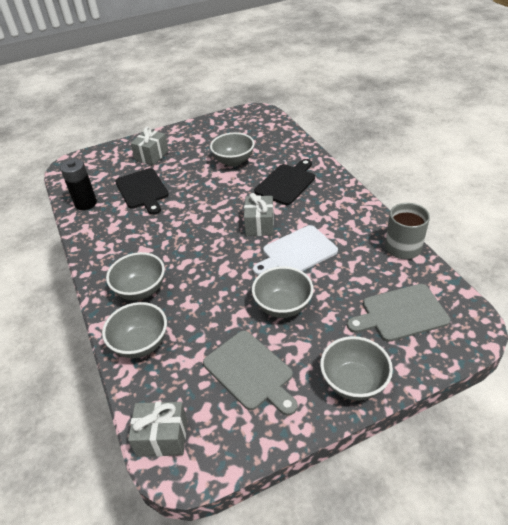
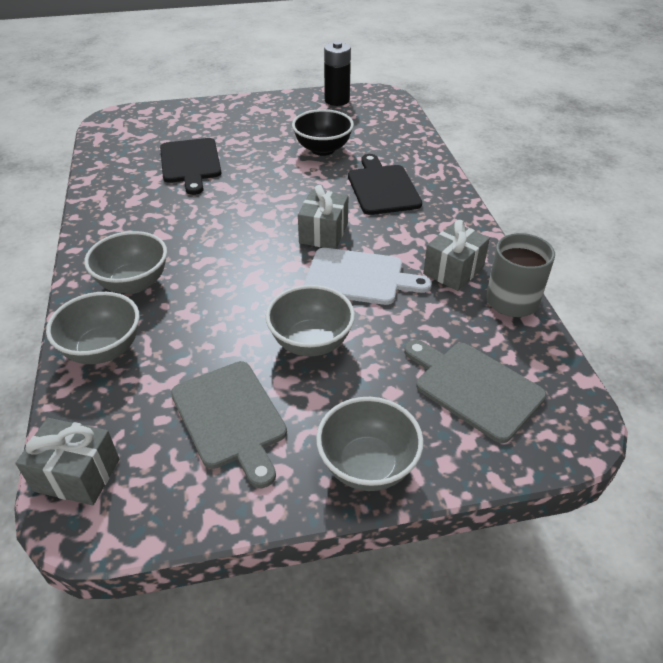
camera: 10 degrees right, 0 degrees up
black battery [60,159,97,210] -> black battery moved to [324,41,351,106]
grey gift [130,127,169,165] -> grey gift moved to [423,220,490,291]
grey bowl [210,132,255,167] -> black bowl [292,109,354,156]
white cutting board [253,225,338,276] -> white cutting board turned 150 degrees counterclockwise [304,248,432,305]
black cutting board [254,159,315,205] -> black cutting board turned 60 degrees counterclockwise [348,154,422,215]
grey cutting board [347,284,450,342] -> grey cutting board turned 45 degrees clockwise [404,340,546,443]

